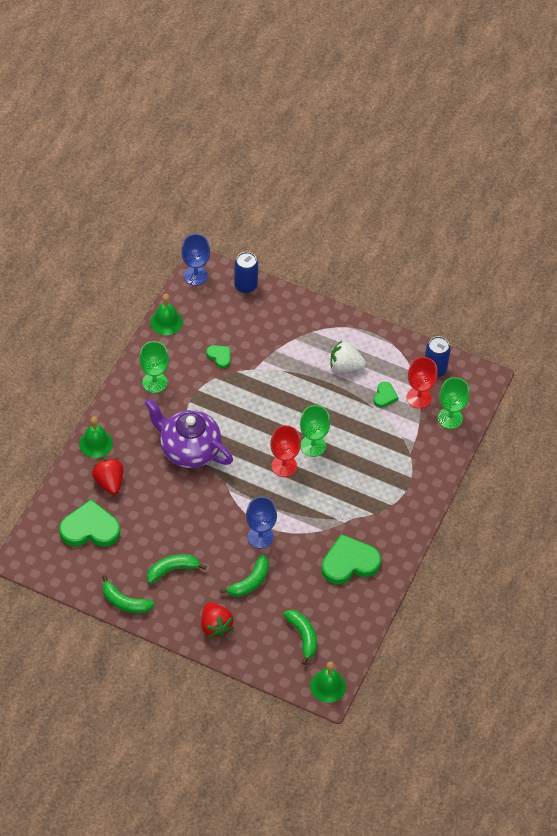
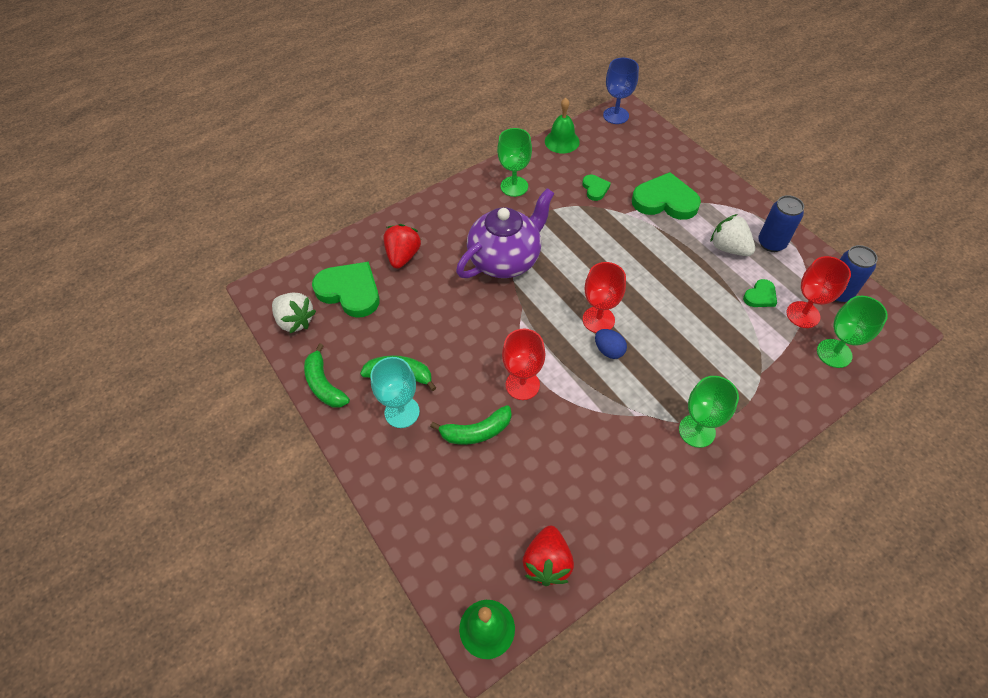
camera: 35 degrees right, 0 degrees up
green bell [79,416,113,458] -> none
purple teapot [145,398,233,468] -> purple teapot turned 75 degrees clockwise [456,188,555,278]
red strawberry [201,602,234,638] -> red strawberry moved to [523,526,574,586]
blue can [234,252,258,293] -> blue can moved to [758,195,804,252]
blue goblet [246,497,277,549] -> red goblet [502,329,545,400]
green banana [284,610,317,665] -> none
green goblet [300,405,330,457] -> green goblet moved to [679,376,739,448]
green heart [321,534,381,584] -> green heart moved to [632,172,701,220]
none -> white strawberry [272,293,316,333]
none -> turquoise goblet [370,357,420,428]
none -> blue egg [595,329,627,359]

